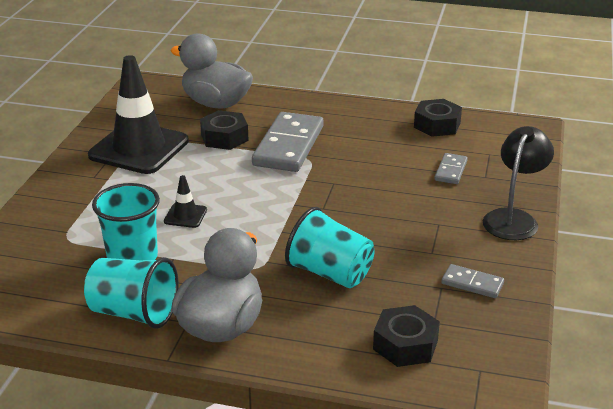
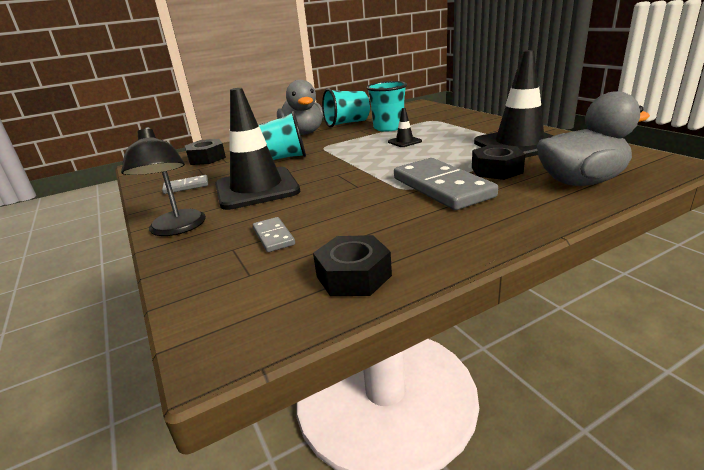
camera: 140 degrees right, 5 degrees down
none -> black traffic cone [215,88,300,210]

